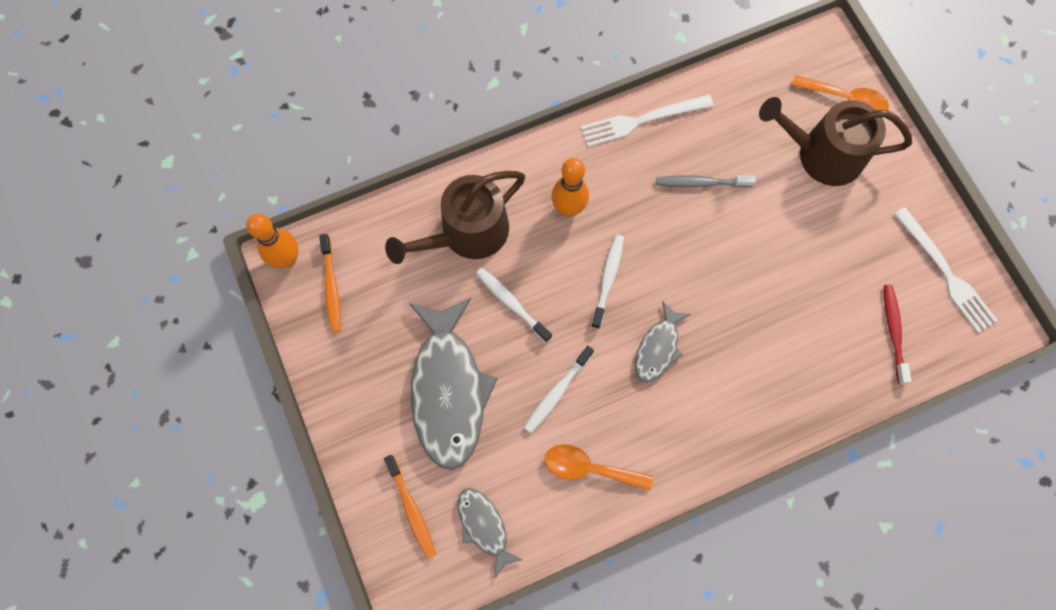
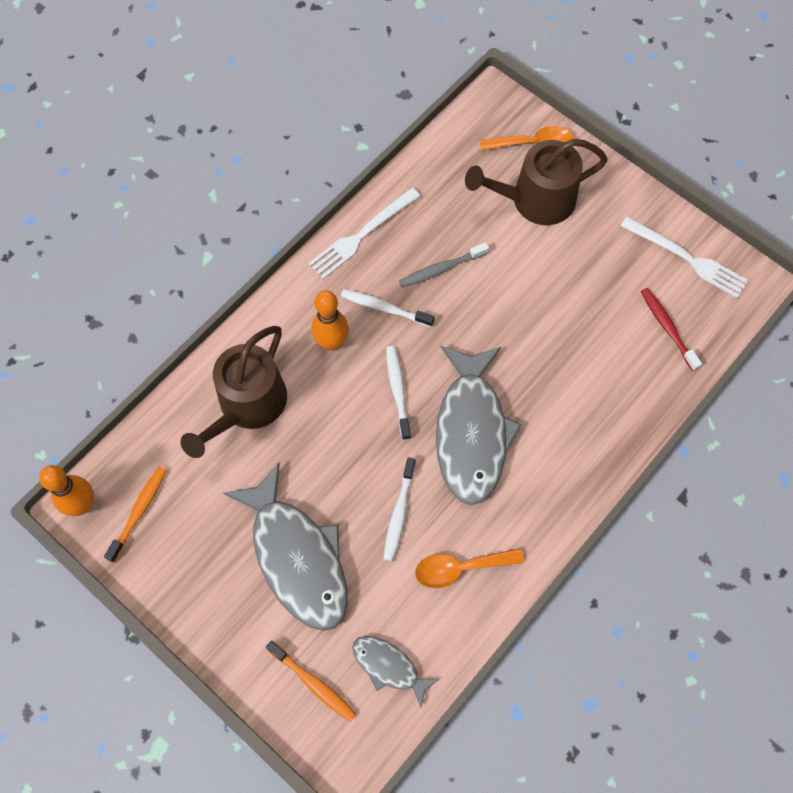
camera: 25 degrees left, 5 degrees down
orange toothbrush [319,234,341,333] -> orange toothbrush turned 120 degrees counterclockwise [104,466,167,563]
white toothbrush [476,268,552,342] -> white toothbrush moved to [341,289,435,327]
grey fish [635,301,691,382] -> grey fish [436,346,522,505], size x2.00

